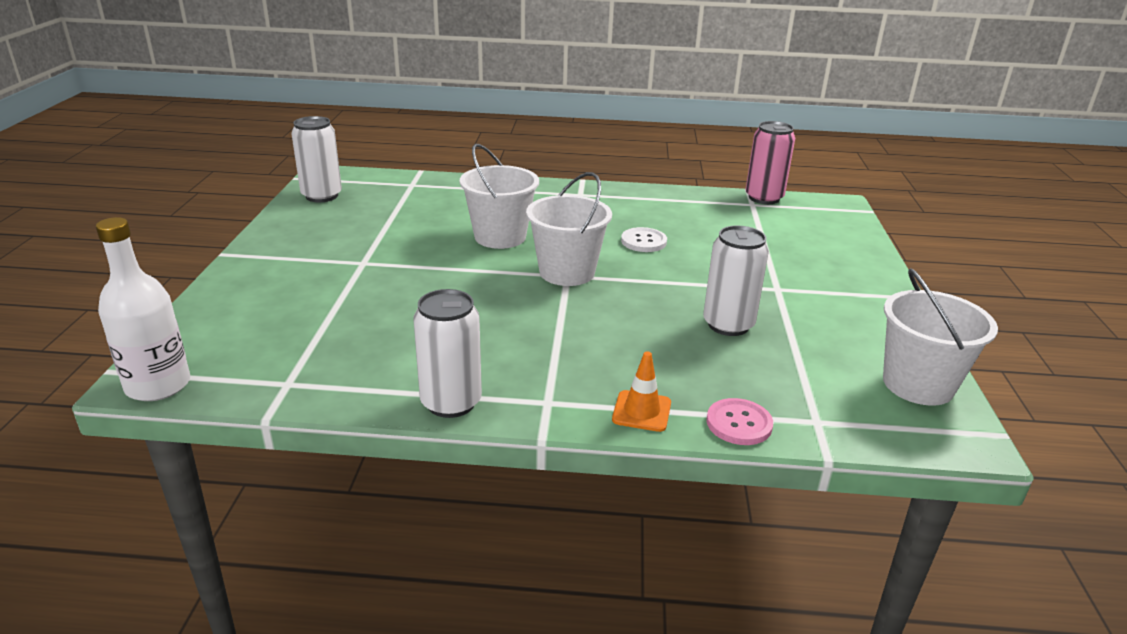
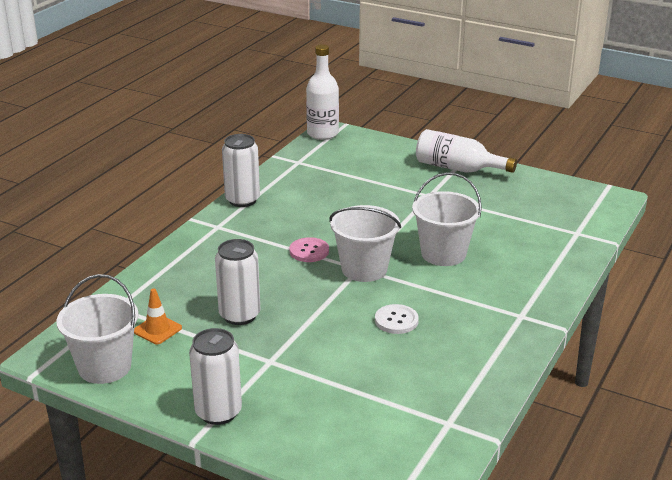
camera: 115 degrees right, 0 degrees up
white can [291,116,342,202] -> white can moved to [189,328,242,425]
orange traffic cone [612,351,671,432] -> orange traffic cone moved to [134,288,182,344]
pink button [706,398,773,445] -> pink button moved to [290,237,329,262]
pink can [746,121,795,204] -> none
none -> white bottle [416,129,517,173]

